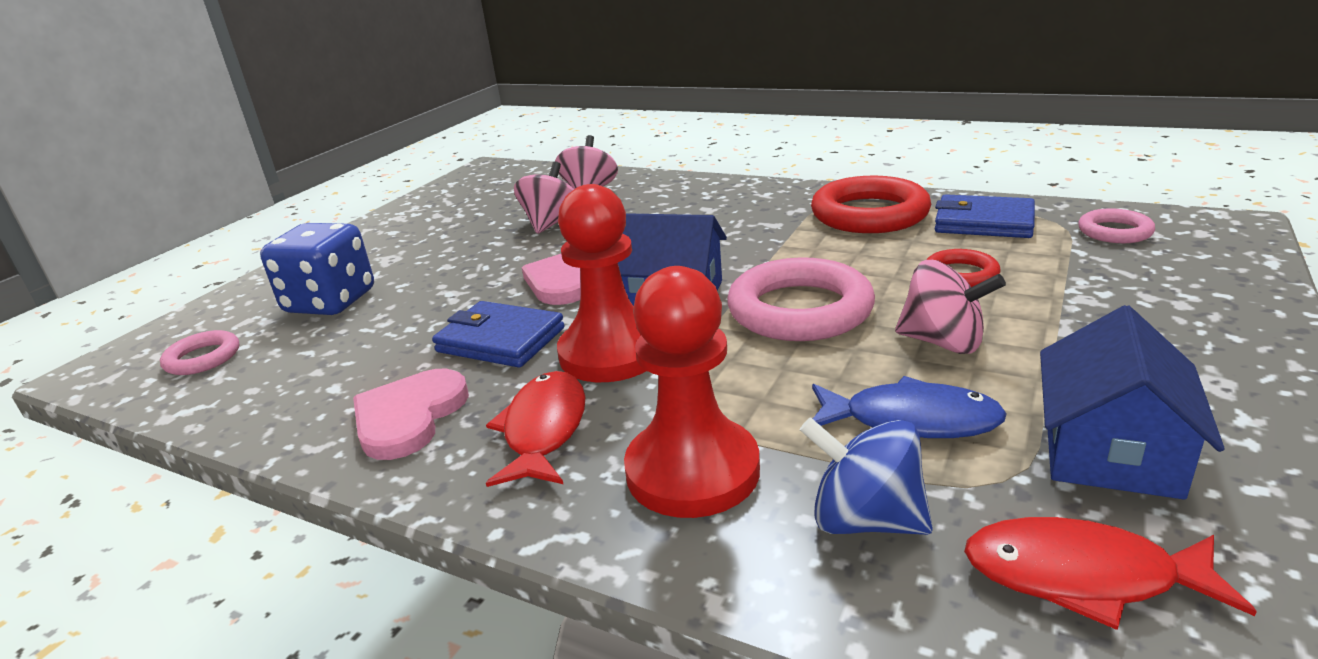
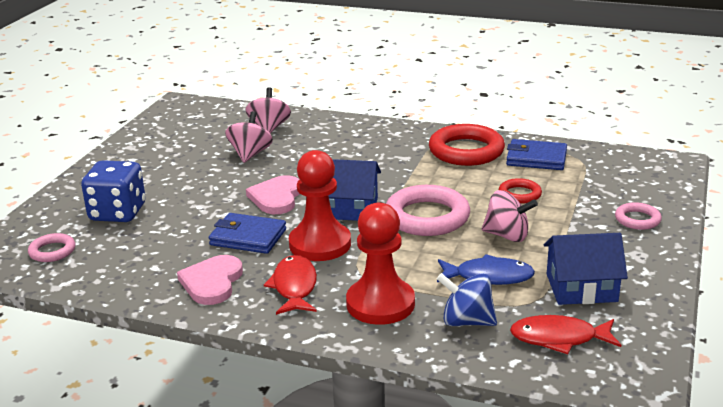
camera: 10 degrees left, 0 degrees up
blue house [1040,305,1225,500] -> blue house turned 75 degrees clockwise [544,233,628,305]
pink ring [1078,209,1155,243] -> pink ring moved to [615,202,662,230]

